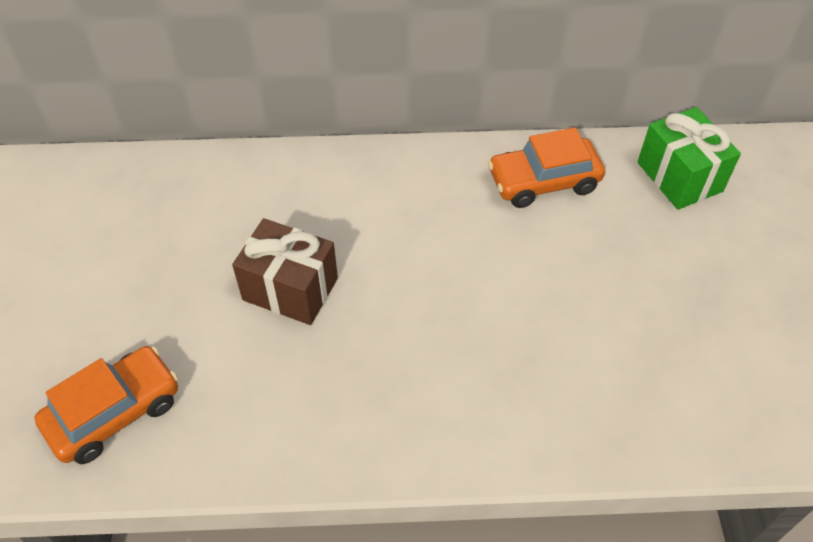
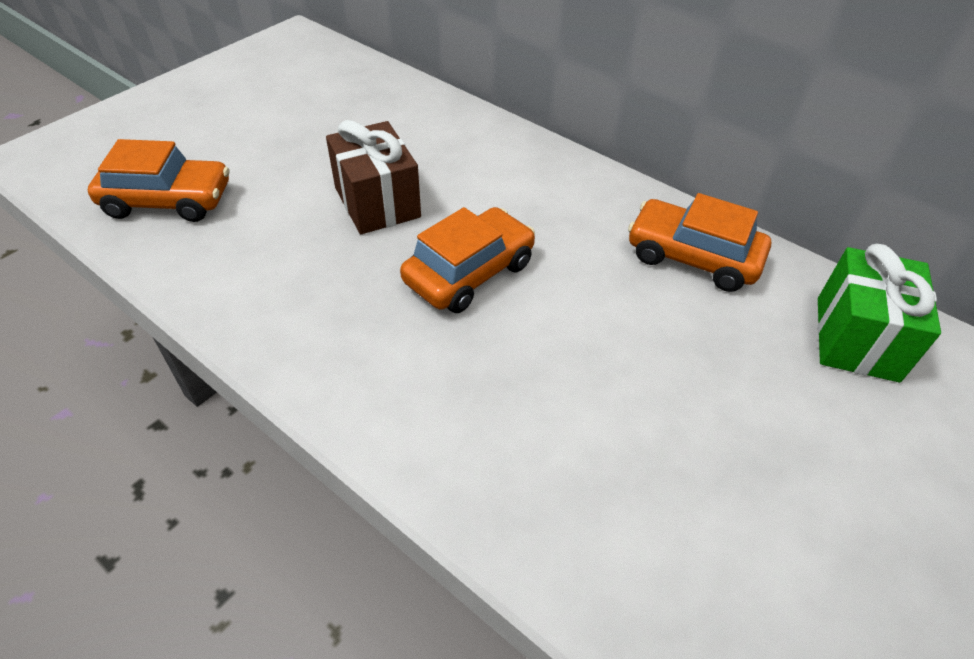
camera: 40 degrees right, 5 degrees down
none -> orange car [400,207,535,313]

